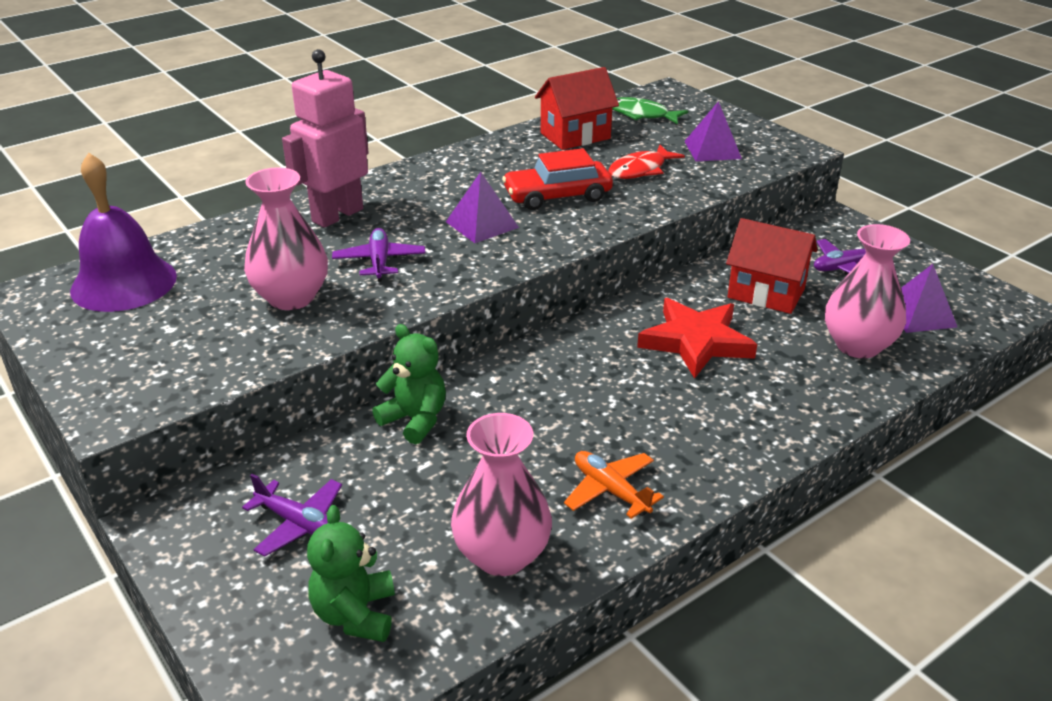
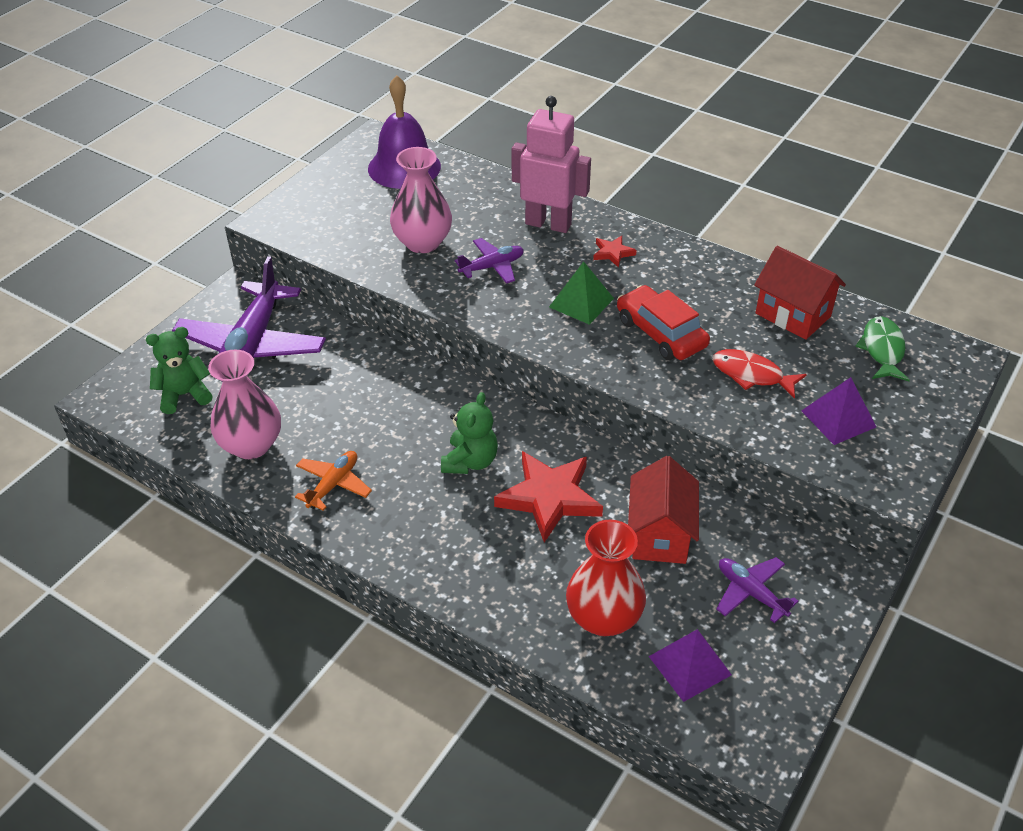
camera: 70 degrees right, 10 degrees up
purple plane [242,474,342,556] -> purple plane [172,256,326,382], size x2.03
green teddy bear [372,324,446,444] -> green teddy bear moved to [441,392,498,474]
purple pyramid [446,172,519,243] -> green pyramid [549,261,614,325]
pink vase [825,224,910,358] -> red vase [566,520,646,636]
none -> red star [593,236,637,268]

